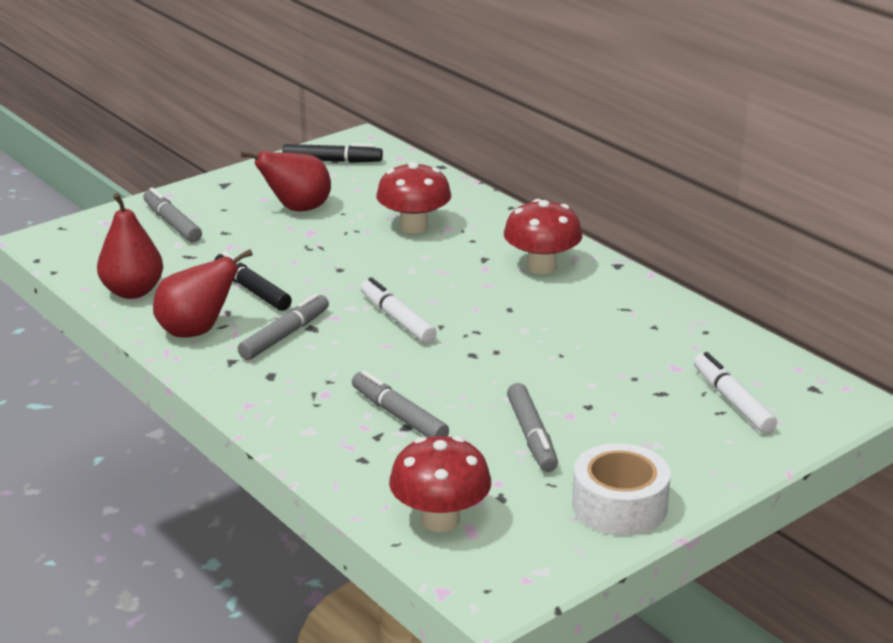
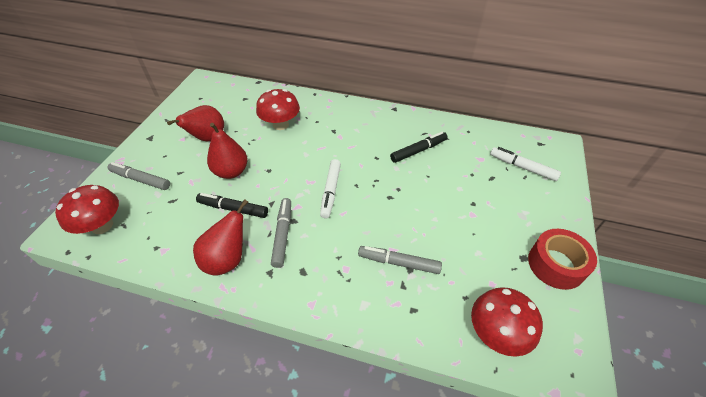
camera: 35 degrees left, 20 degrees up
red pear [97,193,163,299] -> red pear moved to [207,123,248,179]
black marker [282,143,383,163] -> black marker moved to [390,132,447,163]
white marker [360,277,437,343] -> white marker turned 105 degrees counterclockwise [320,159,341,218]
red mushroom [504,199,582,274] -> red mushroom moved to [55,185,119,234]
grey marker [507,383,558,472] -> none
white tape [572,443,671,536] -> red tape [528,229,597,290]

